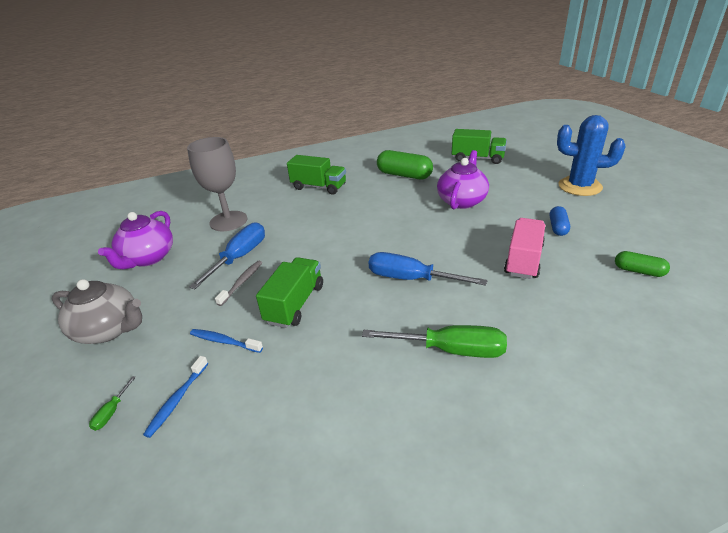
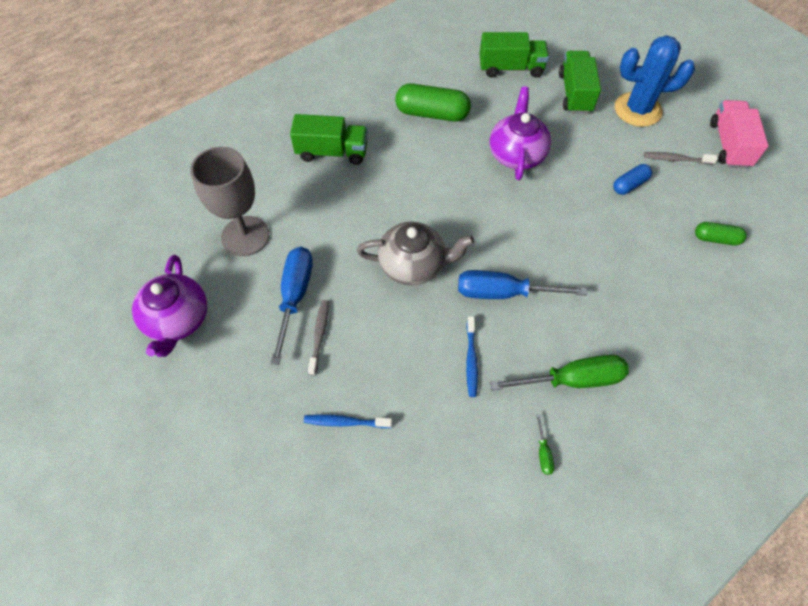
camera: 20 degrees left, 25 degrees up
grey teapot [52,279,142,344] -> grey teapot moved to [357,222,474,285]
green screwdriver [89,376,136,431] -> green screwdriver moved to [536,414,554,475]
blue toothbrush [143,356,208,438] -> blue toothbrush moved to [466,316,478,397]
green truck [256,257,323,328] -> green truck moved to [559,51,601,114]
pink truck [504,218,545,279] -> pink truck moved to [710,100,769,168]
blue capsule [550,206,570,236] -> blue capsule turned 60 degrees clockwise [613,164,652,195]
none -> grey toothbrush [644,152,718,165]

